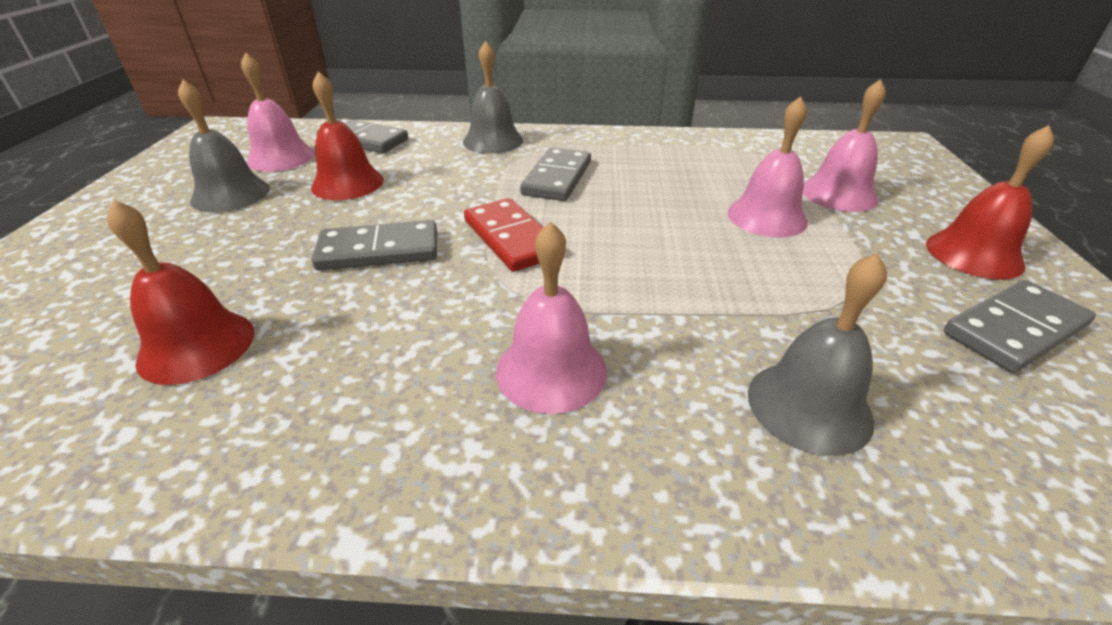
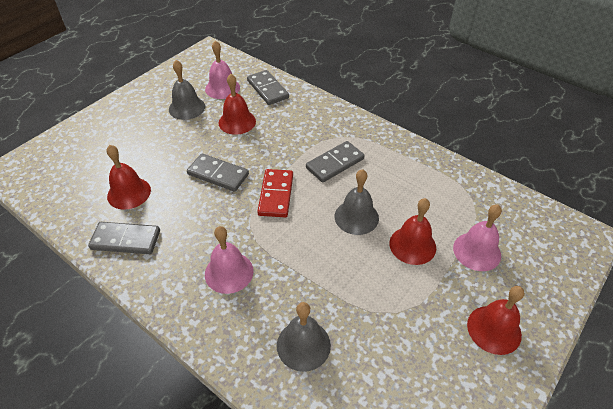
camera: 35 degrees right, 10 degrees up
grey bell [463,41,523,154] -> grey bell moved to [335,169,379,235]
pink bell [727,96,808,238] -> red bell [389,198,436,265]
grey domino [944,280,1096,373] -> grey domino moved to [88,222,160,254]

